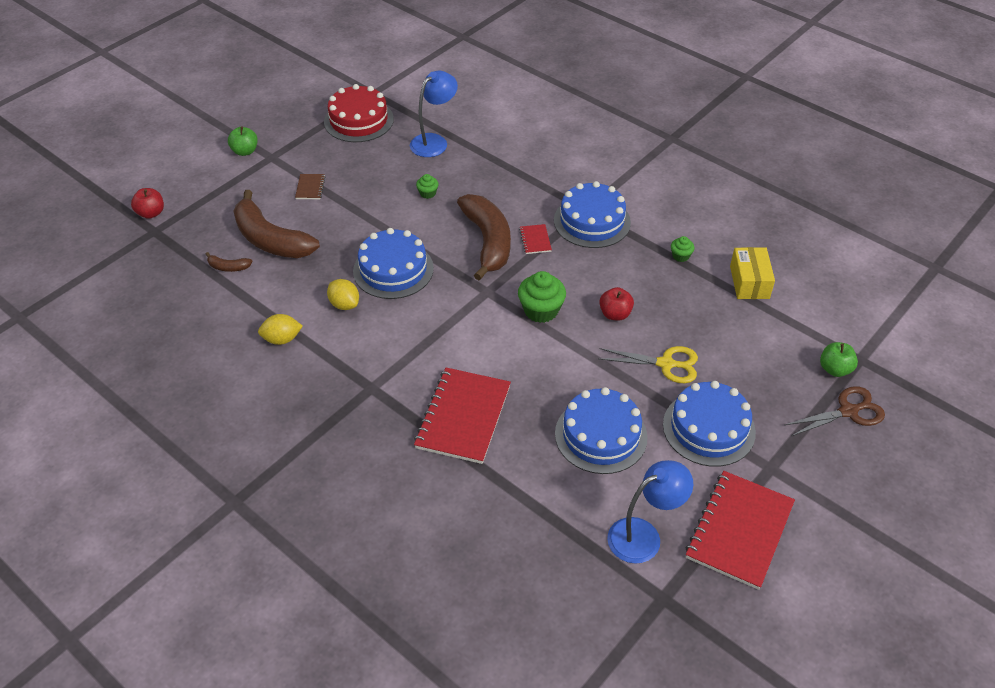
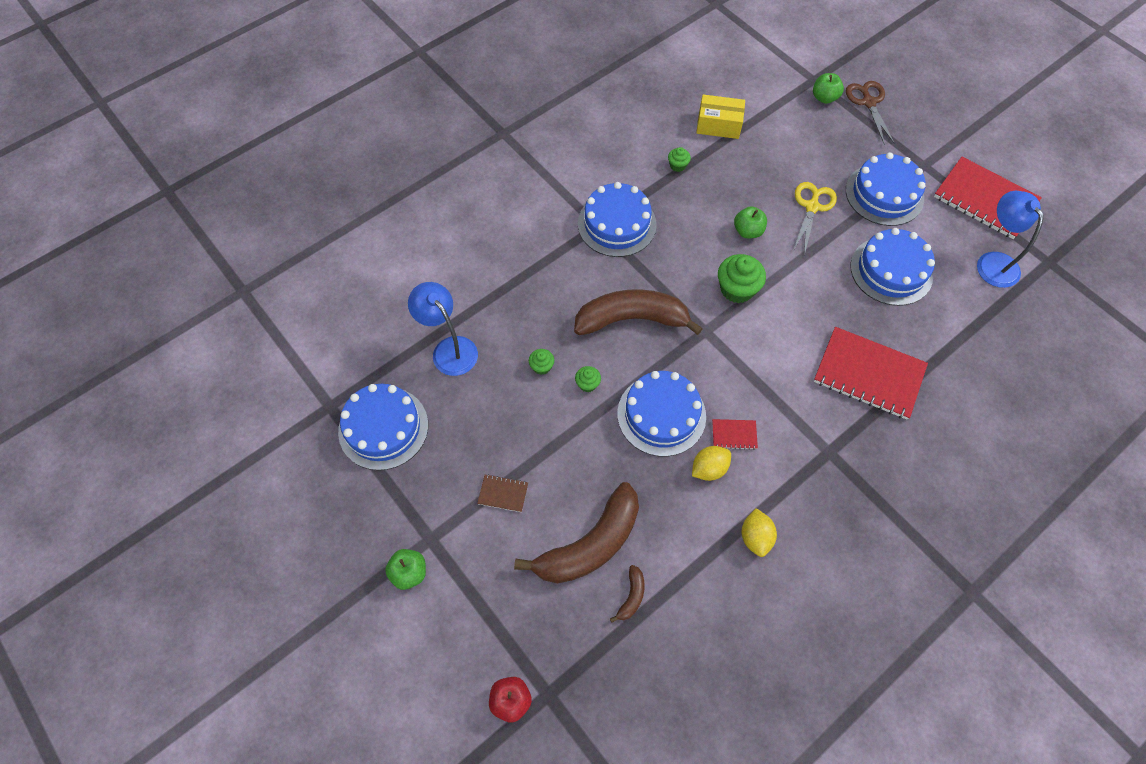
camera: 80 degrees left, 15 degrees up
red cake [324,84,394,142] -> blue cake [338,384,428,470]
red notebook [519,224,552,254] -> red notebook moved to [712,419,758,450]
red apple [599,287,634,320] -> green apple [734,206,767,238]
none -> green cupcake [575,366,601,392]

